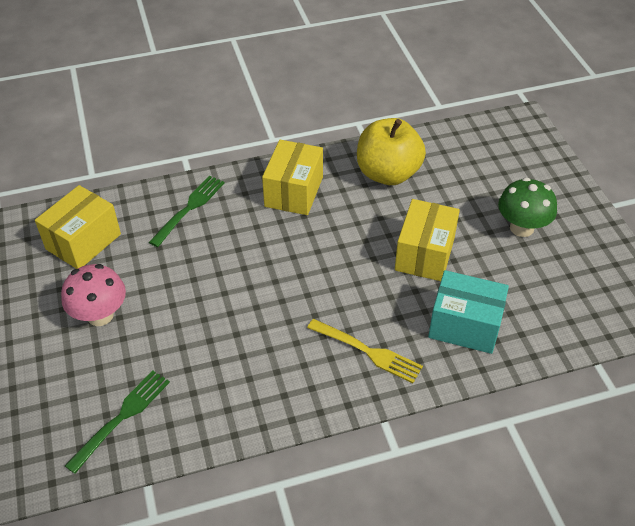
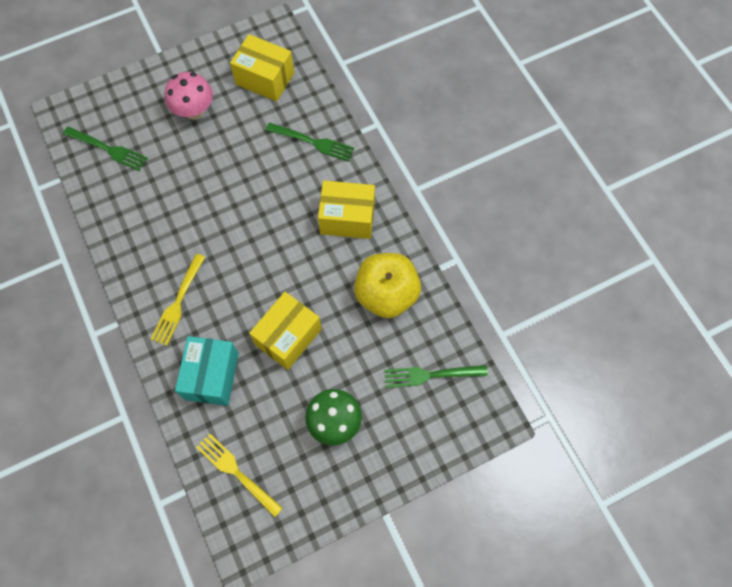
camera: 80 degrees right, 20 degrees up
yellow box [395,199,460,281] -> yellow box turned 60 degrees counterclockwise [249,292,322,370]
none -> yellow fork [196,433,283,517]
none -> green fork [384,365,488,388]

